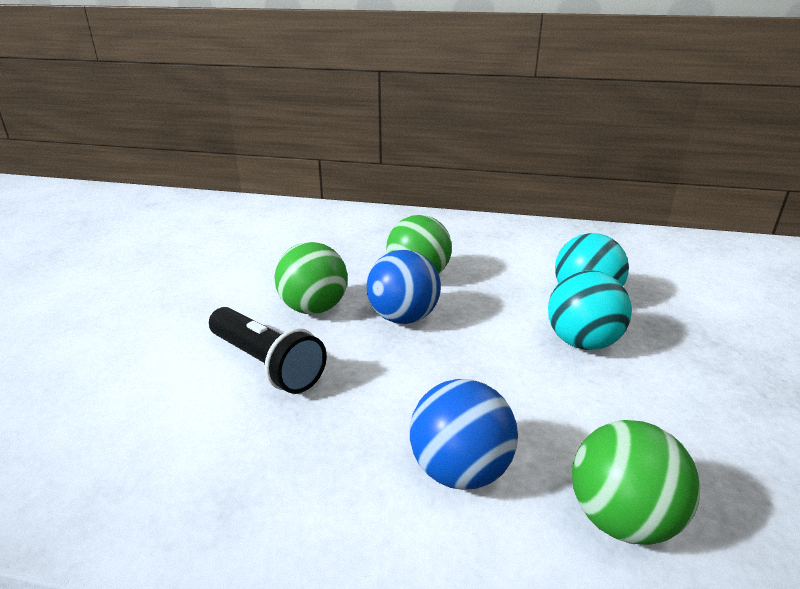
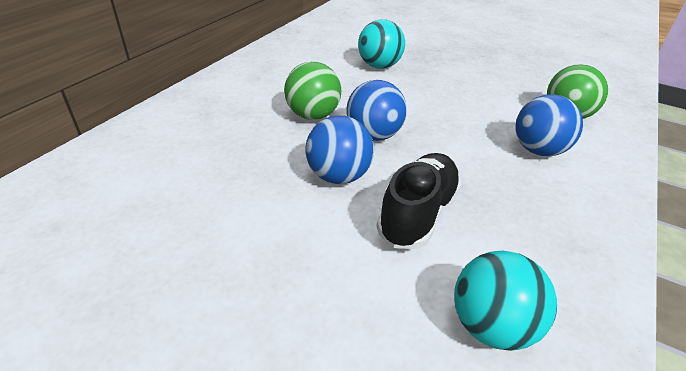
camera: 75 degrees left, 10 degrees up
black flashlight [209,307,327,394] -> black shoe [376,153,462,249]
green ball [274,242,348,314] -> blue ball [305,116,374,184]
turquoise ball [548,270,632,350] -> turquoise ball moved to [454,251,557,351]

